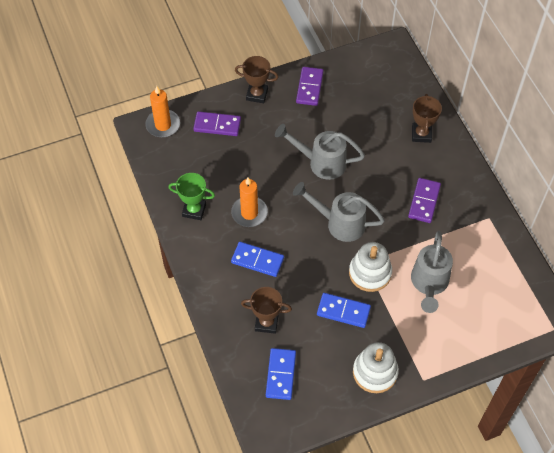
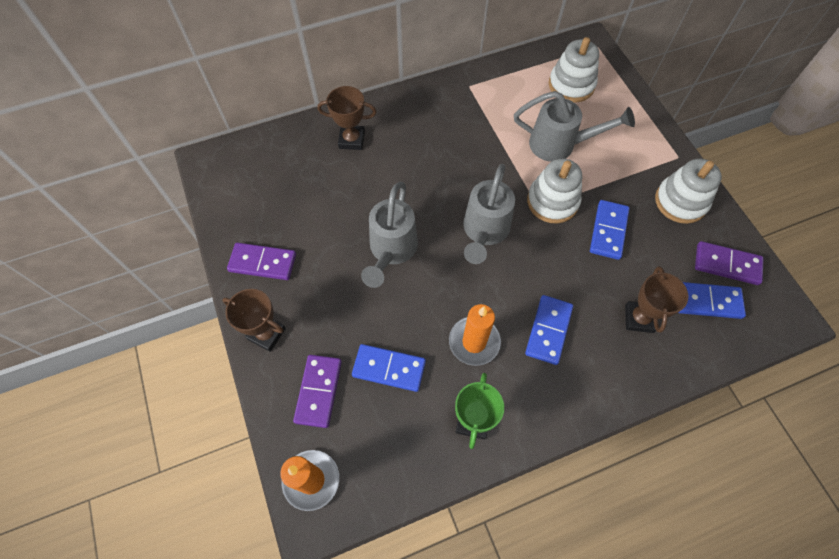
camera: 90 degrees left, 5 degrees up
brown trophy [235,56,278,103] -> brown trophy turned 75 degrees counterclockwise [222,289,286,352]
purple domino [408,178,441,223] -> purple domino moved to [695,241,764,285]
none -> blue domino [352,344,426,392]
none -> white stacking toy [549,37,599,103]

